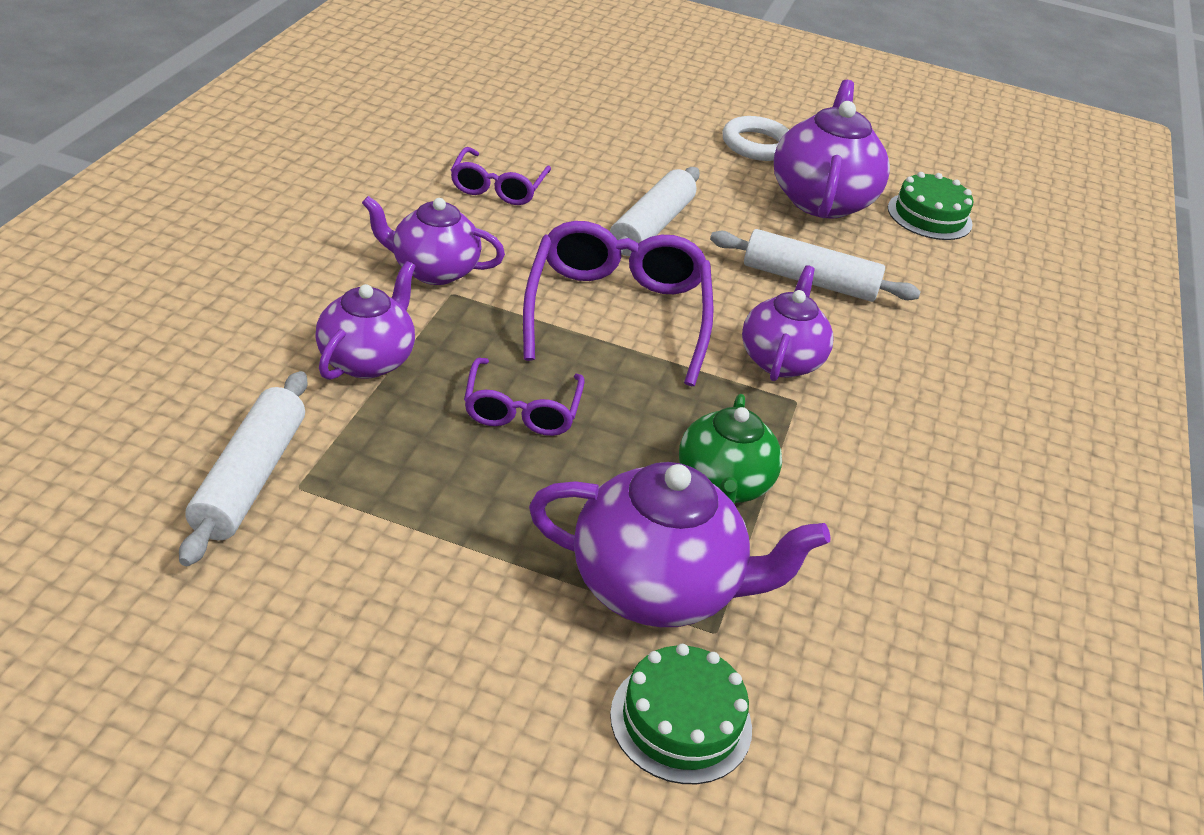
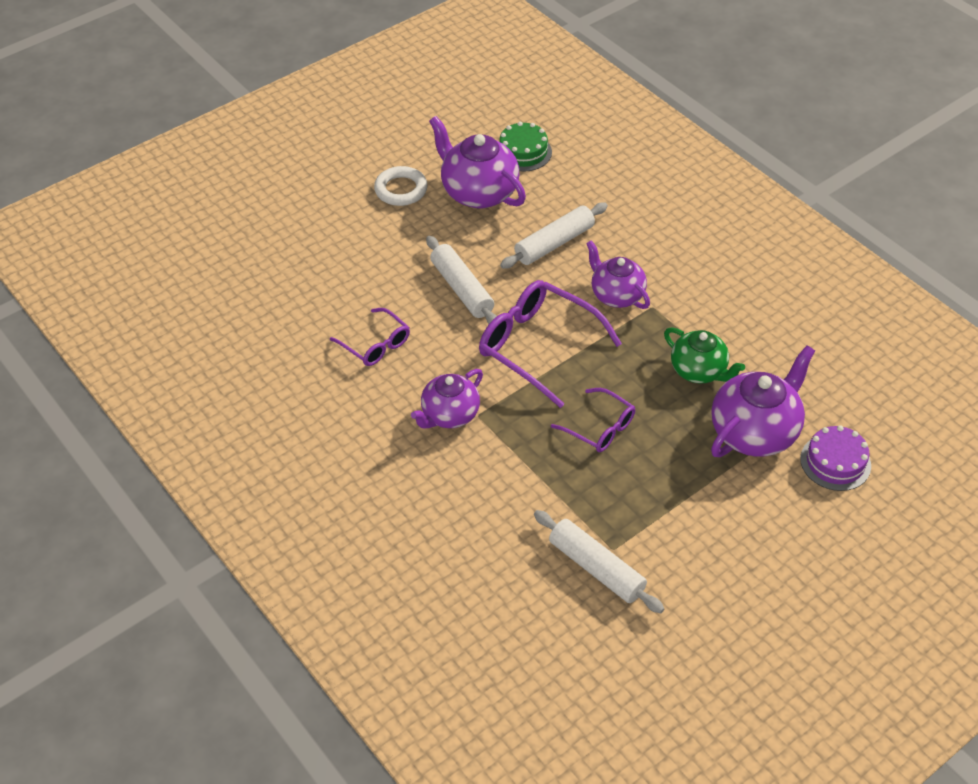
camera: 50 degrees left, 10 degrees up
purple teapot [315,261,416,380] -> none
green cake [610,644,752,784] -> purple cake [800,425,871,491]

